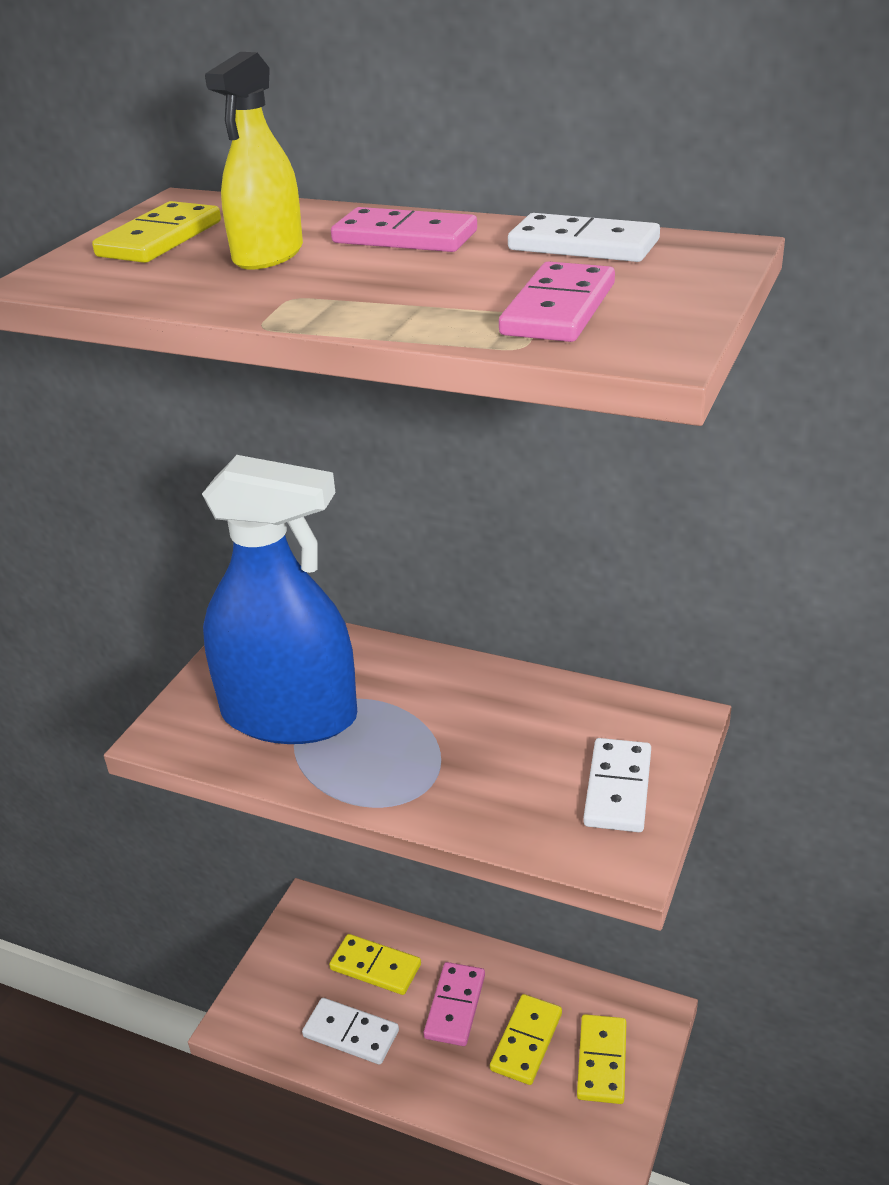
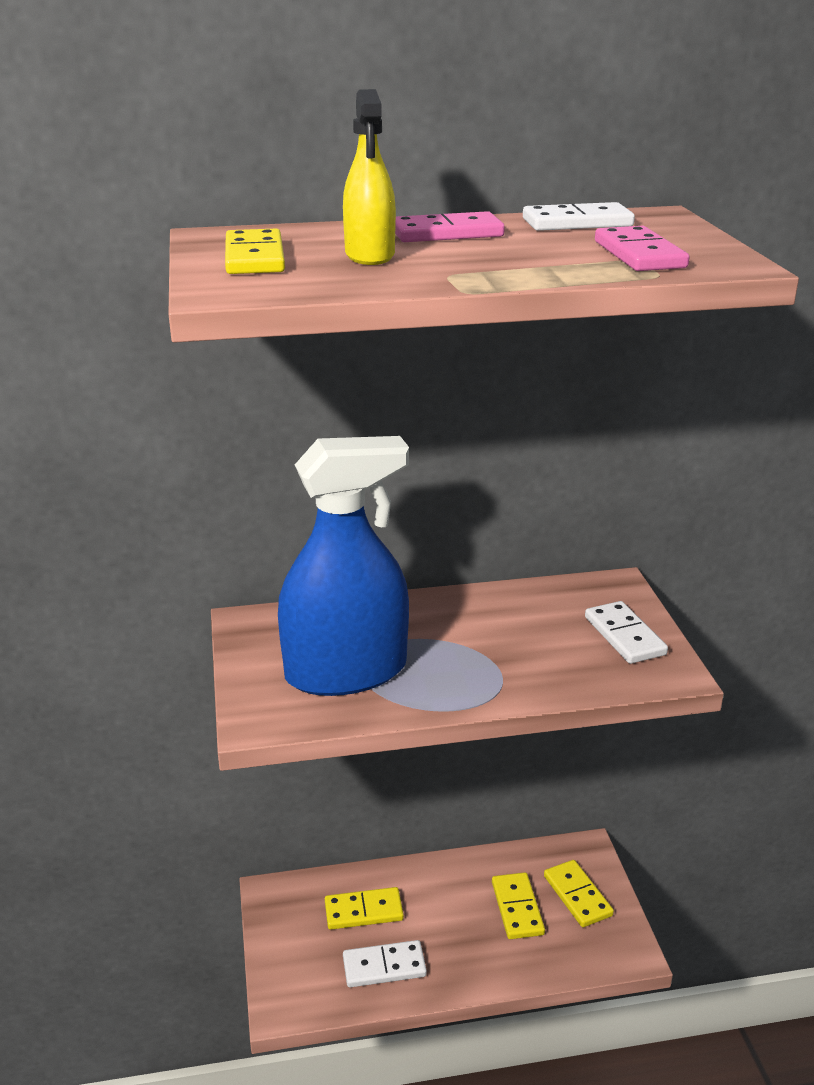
camera: 35 degrees left, 5 degrees down
pink domino [424,962,485,1046] -> none

